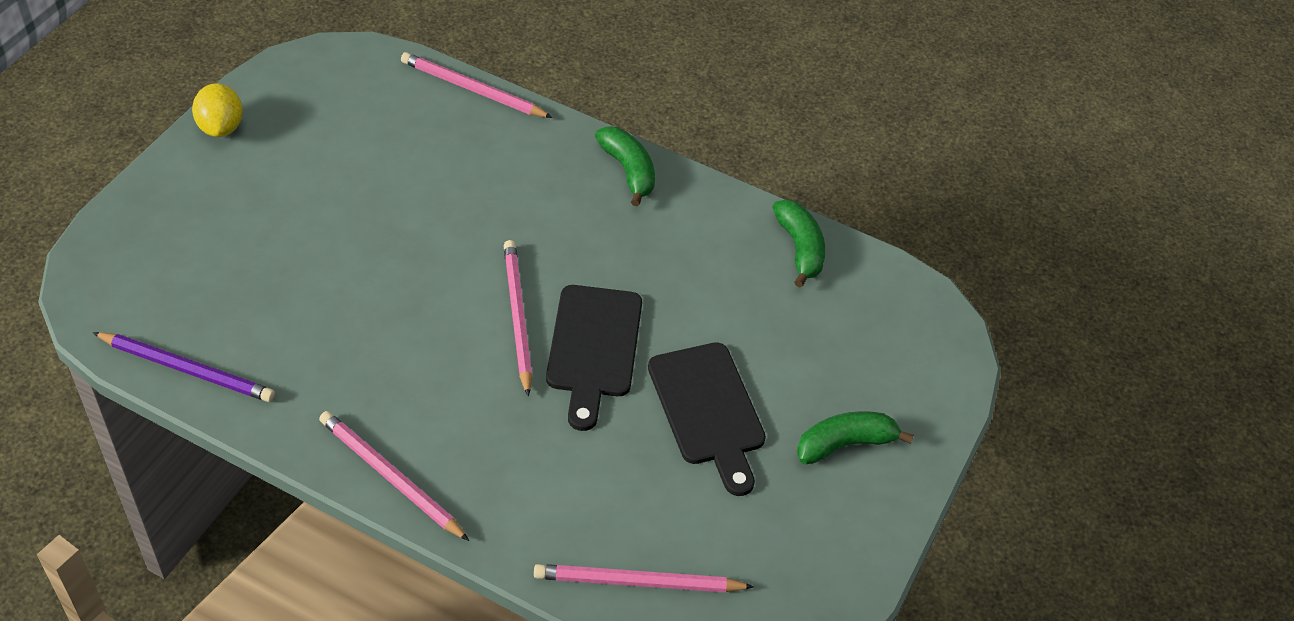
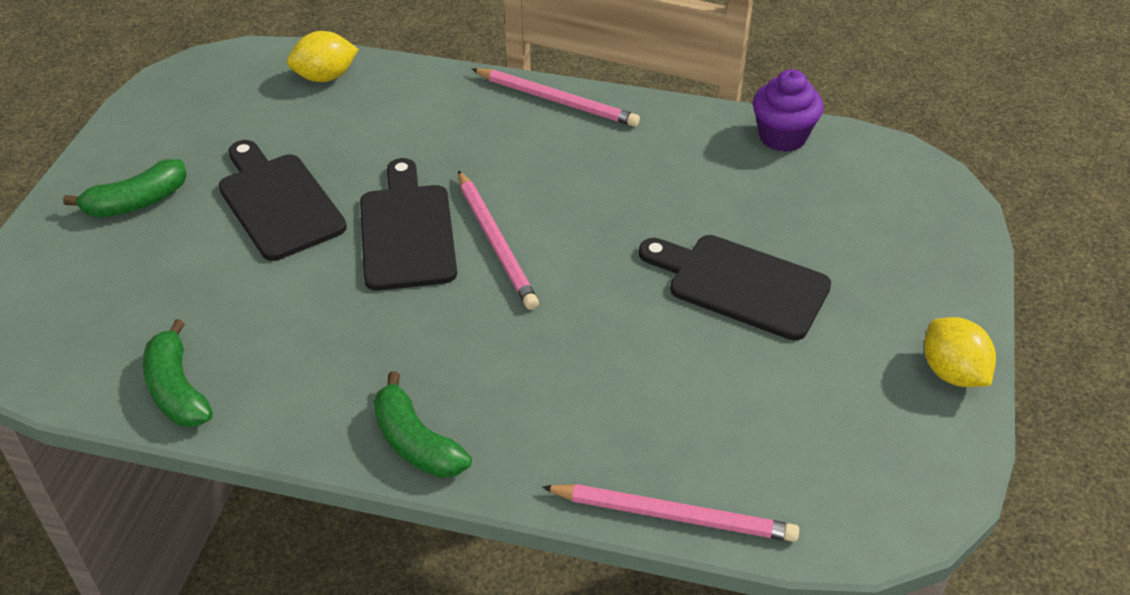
camera: 170 degrees right, 5 degrees down
purple pencil [92,332,275,402] -> purple cupcake [753,69,823,152]
pink pencil [534,564,754,593] -> yellow lemon [287,31,359,82]
none -> black cutting board [639,235,831,340]

